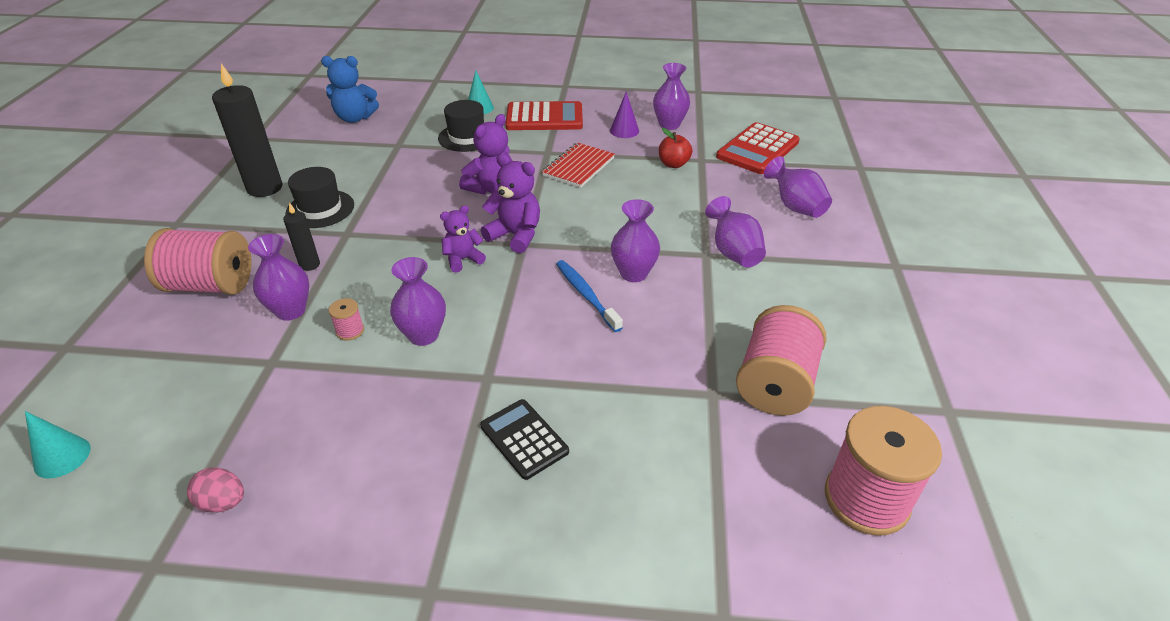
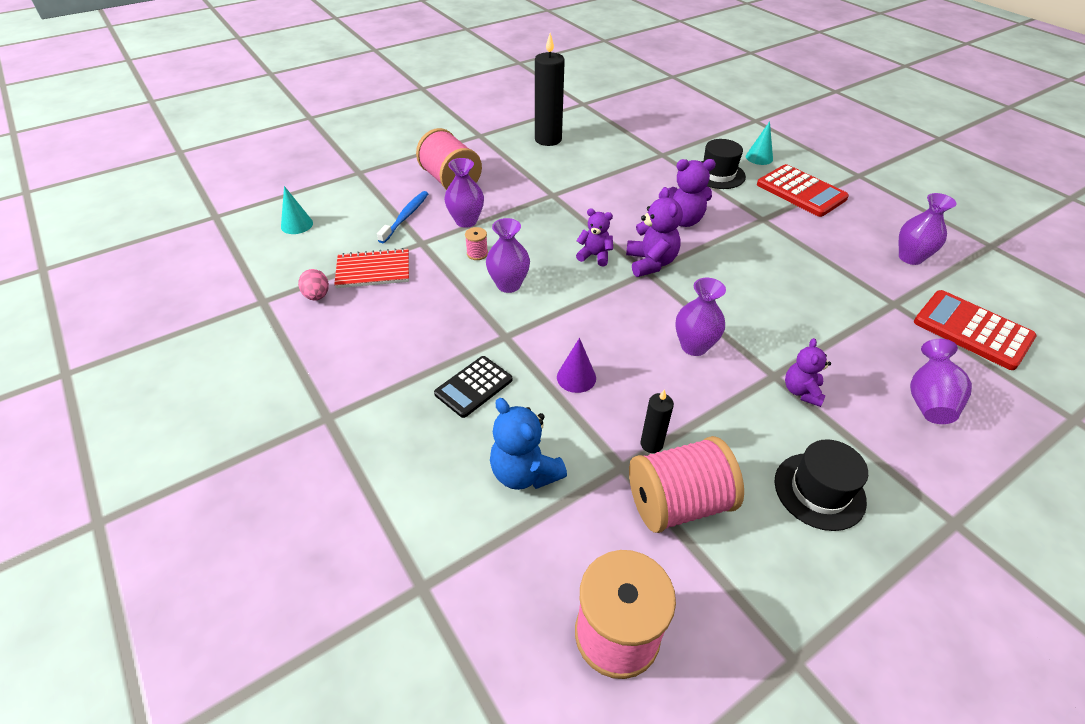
camera: 50 degrees right, 5 degrees up
black candle [283,202,320,271] -> black candle moved to [640,389,674,453]
black hat [285,167,354,228] -> black hat moved to [774,439,868,531]
blue teddy bear [321,56,379,123] -> blue teddy bear moved to [490,398,567,490]
black calculator [480,399,569,480] -> black calculator turned 150 degrees counterclockwise [434,356,512,418]
red notebook [542,142,615,188] -> red notebook moved to [334,248,409,288]
blue toothbrush [556,260,623,332] -> blue toothbrush moved to [377,191,428,243]
purple cone [610,92,639,138] -> purple cone moved to [557,338,596,393]
red apple [659,128,692,168] -> none
purple vase [705,196,766,268] -> purple teddy bear [785,338,831,407]
red calculator [716,122,800,174] -> red calculator turned 45 degrees clockwise [914,290,1037,370]

